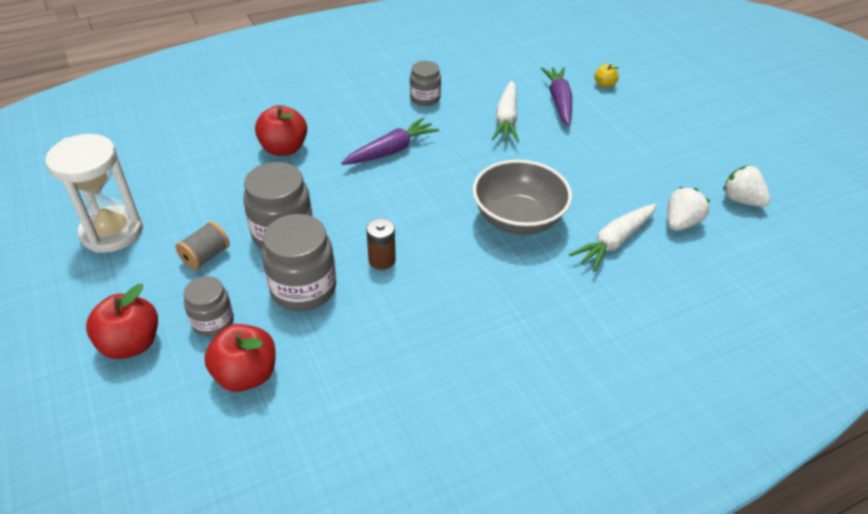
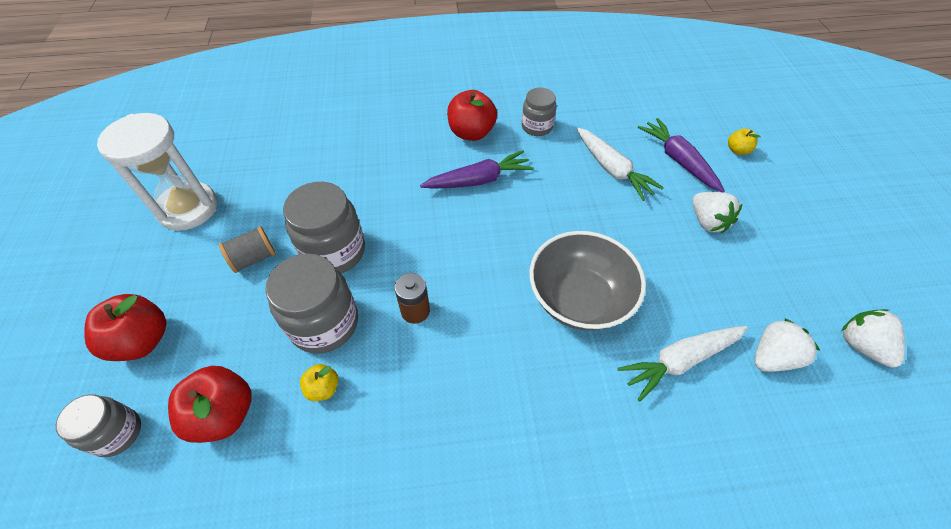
camera: 20 degrees right, 10 degrees up
grey jar [184,276,234,337] -> grey jar moved to [56,394,141,457]
red apple [255,105,307,156] -> red apple moved to [447,90,497,141]
white carrot [492,81,519,142] -> white carrot turned 60 degrees counterclockwise [577,128,664,201]
purple carrot [541,67,572,126] -> purple carrot turned 45 degrees counterclockwise [638,118,725,192]
none -> yellow apple [300,364,338,401]
none -> white strawberry [693,192,742,233]

